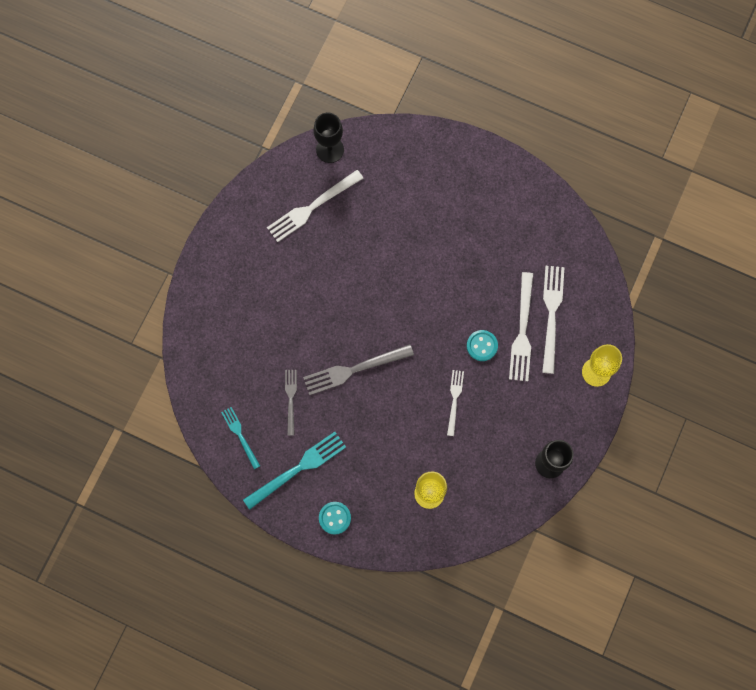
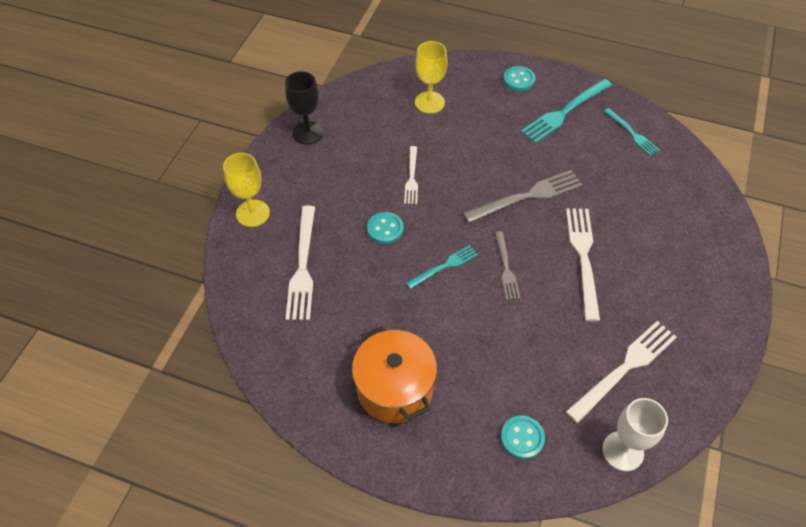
camera: 175 degrees right, 20 degrees down
grey fork [285,370,297,436] -> grey fork moved to [495,231,520,300]
black goblet [314,113,344,163] -> white goblet [602,398,668,471]
white fork [509,272,533,381] -> white fork moved to [566,208,600,321]
none -> orange pot [352,326,437,423]
none -> turquoise fork [406,245,478,289]
none -> turquoise button [501,415,545,459]

